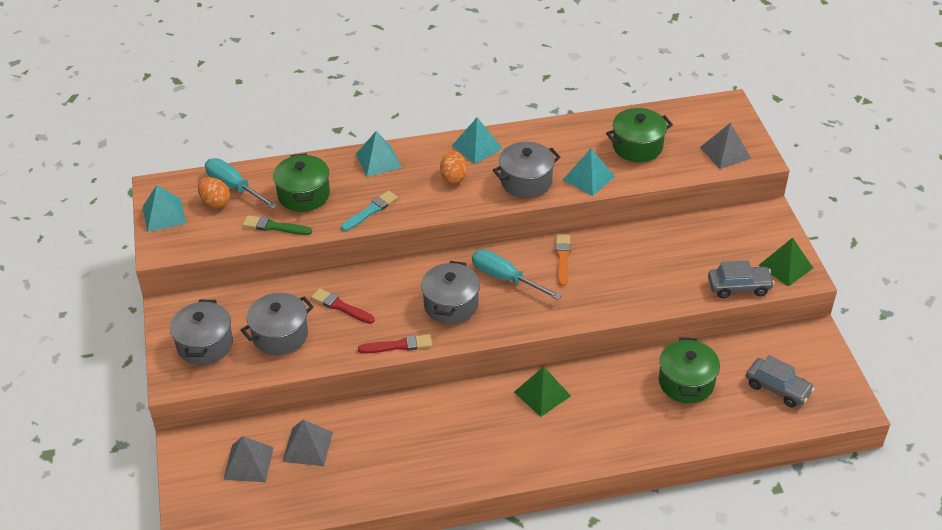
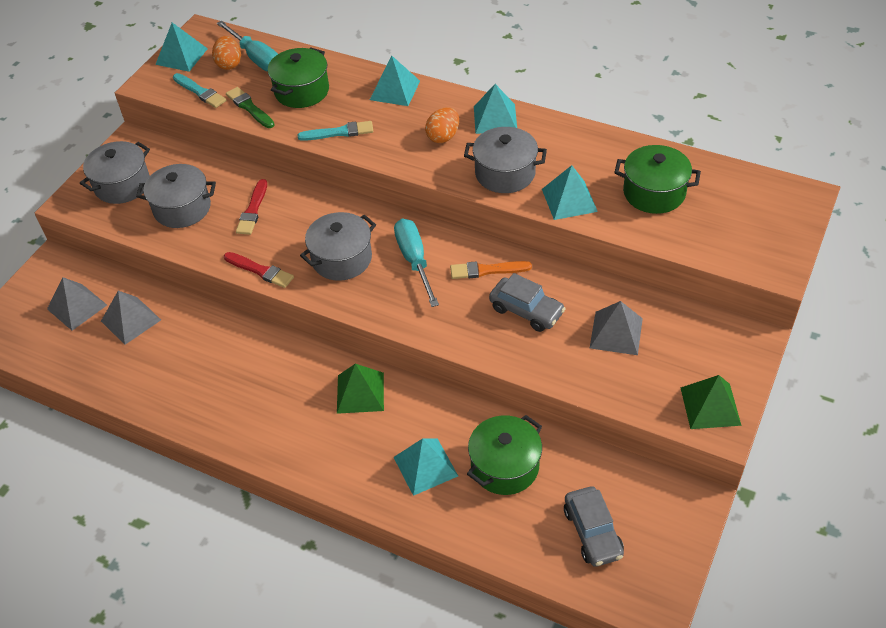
camera: 40 degrees right, 5 degrees up
turquoise screwdriver [205,158,278,209] -> turquoise screwdriver turned 150 degrees clockwise [217,21,278,72]
red brush [311,288,375,324] -> red brush turned 150 degrees counterclockwise [236,179,267,235]
orange brush [555,234,571,286] -> orange brush turned 135 degrees counterclockwise [450,261,532,279]
grey pyramid [700,123,751,169] -> grey pyramid moved to [590,301,643,355]
grey car [708,260,775,298] -> grey car moved to [489,273,566,332]
none -> turquoise brush [173,73,226,108]
none -> turquoise pyramid [393,438,458,496]

